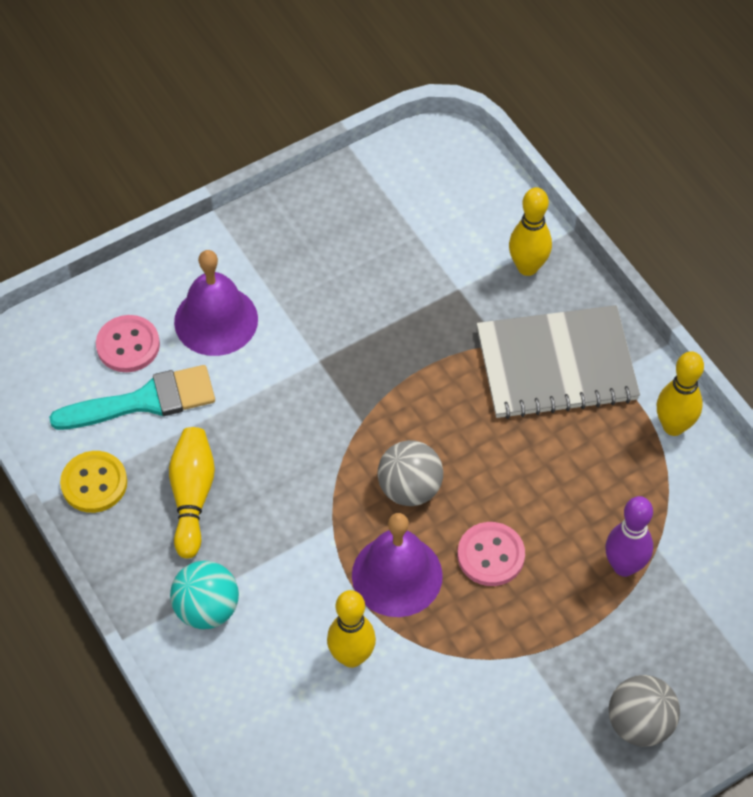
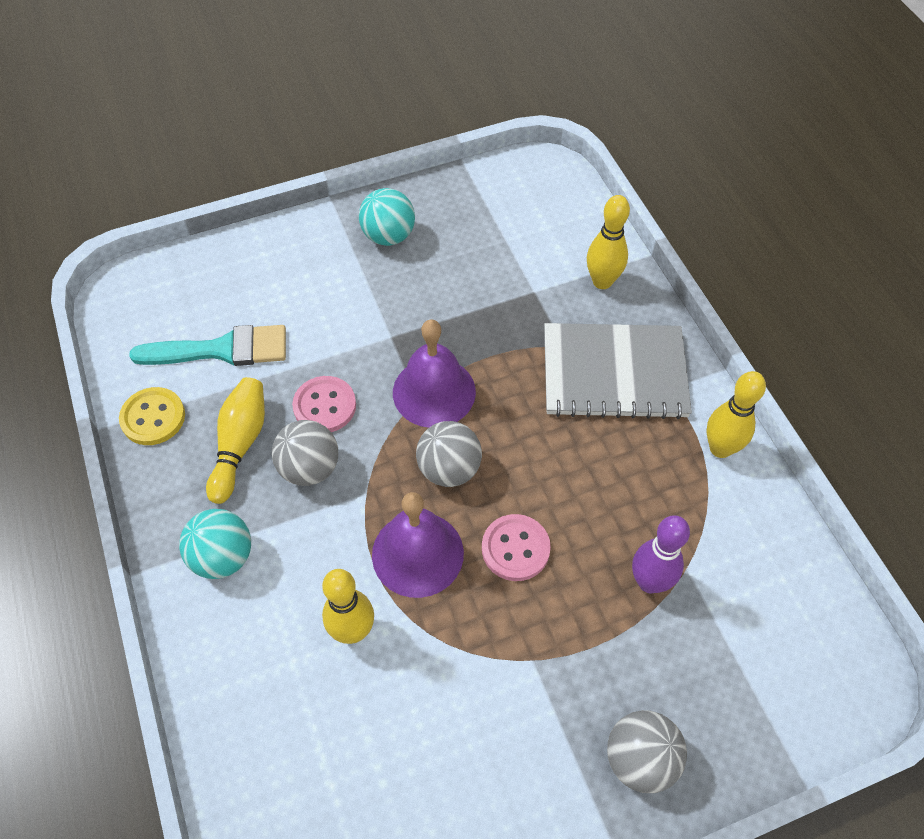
camera: 10 degrees right, 0 degrees up
pink button [96,315,160,372] -> pink button moved to [292,376,356,432]
purple bell [174,250,258,356] -> purple bell moved to [393,319,476,428]
none -> grey ball [272,420,338,486]
none -> turquoise ball [359,188,415,246]

